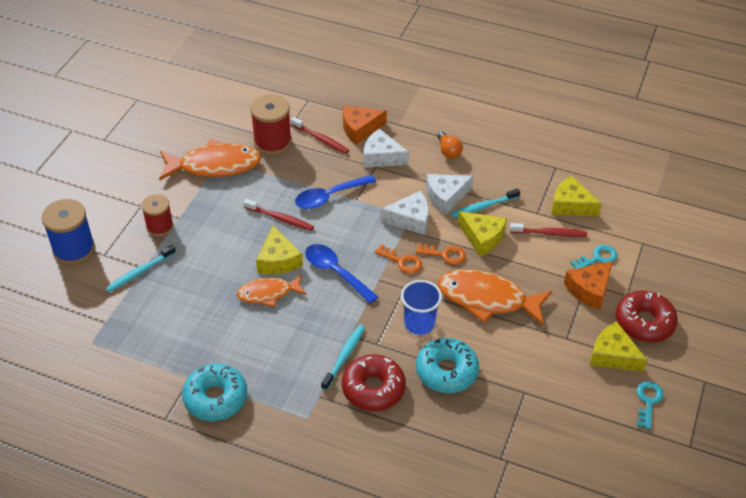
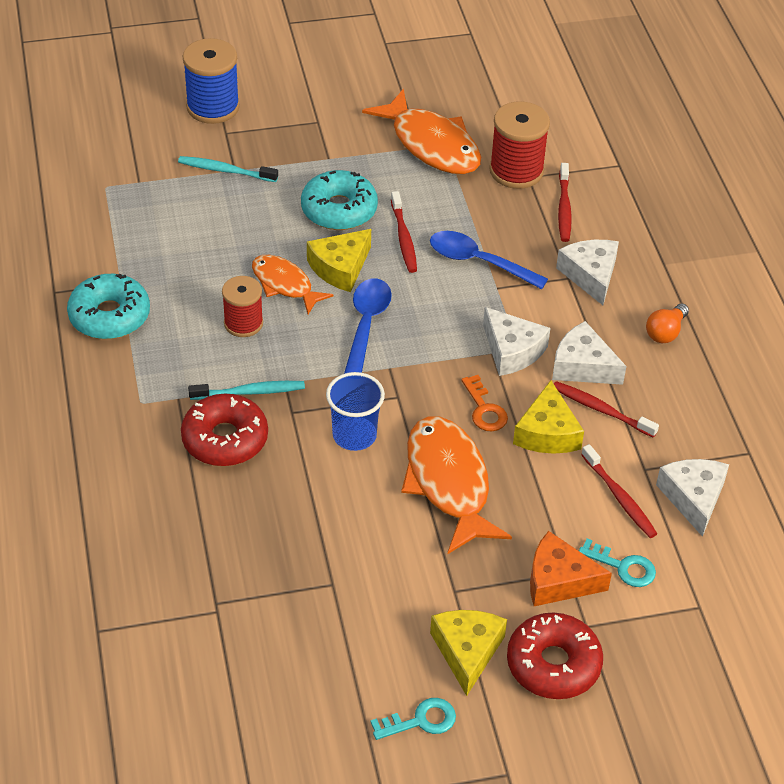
camera: 55 degrees right, 0 degrees up
red spool [141,194,173,236] -> red spool moved to [222,276,263,337]
orange cheese [343,106,387,144] -> none
orange key [375,244,422,274] -> none
turquoise donut [416,338,479,393] -> turquoise donut moved to [301,170,378,230]
turquoise toothbrush [450,188,520,218] -> red toothbrush [554,381,659,438]
yellow cheese [552,175,602,216] -> white cheese [656,459,729,537]

